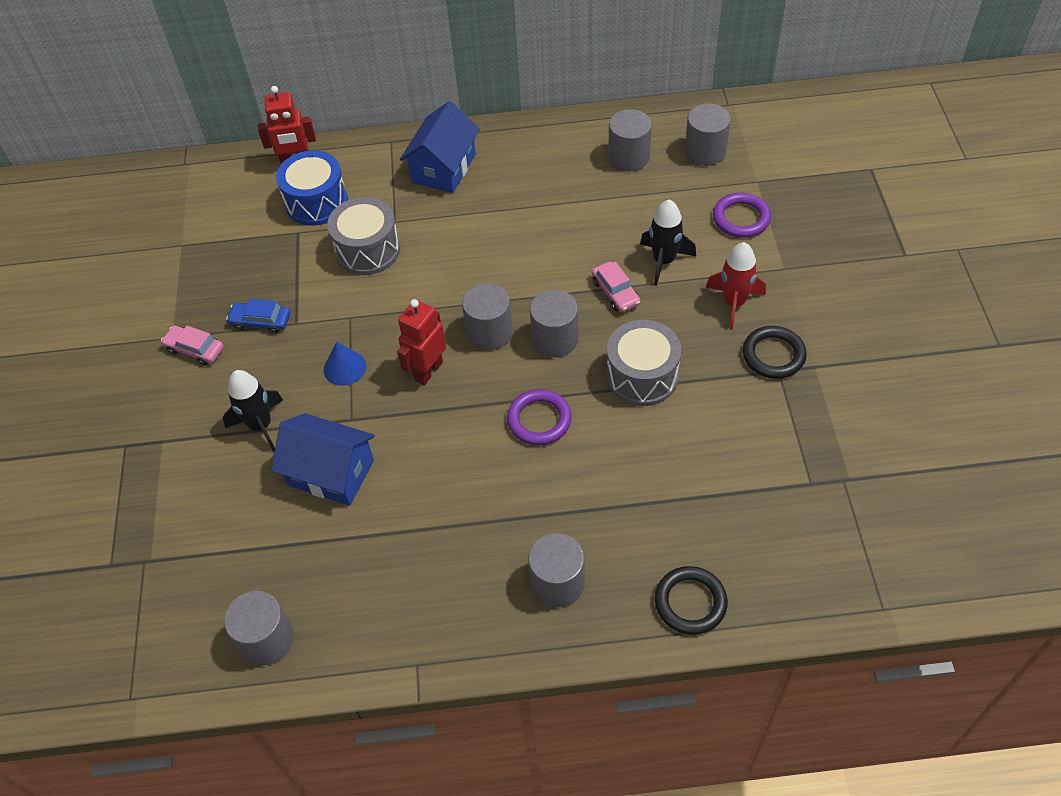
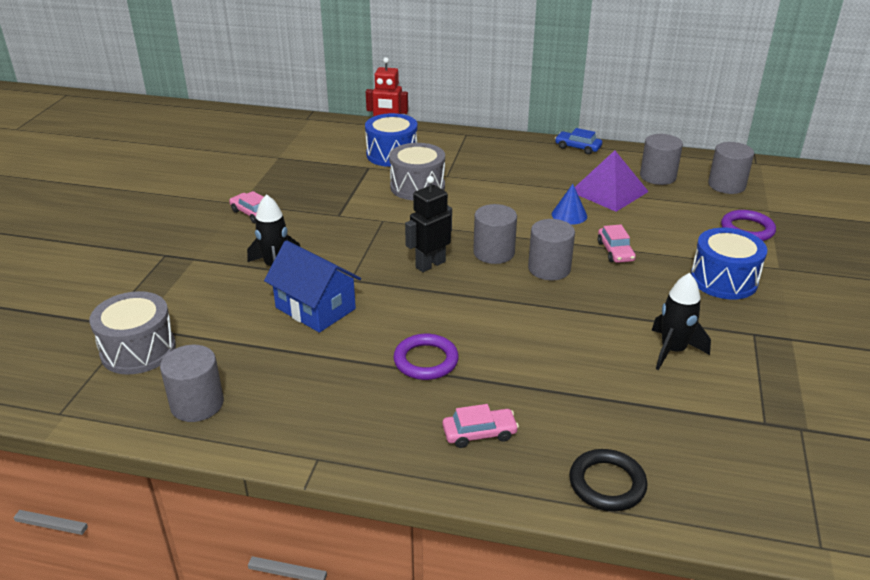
camera: 15 degrees right, 20 degrees down
blue car [226,299,290,334] -> blue car moved to [555,128,602,154]
blue cone [323,342,366,386] -> blue cone moved to [552,184,587,225]
red robot [397,299,446,385] -> black robot [405,176,452,272]
blue house [400,101,480,193] -> none
purple ring [507,389,572,445] -> purple ring moved to [393,334,459,380]
grey cylinder [528,533,585,608] -> pink car [442,404,519,448]
grey drum [606,320,681,406] -> grey drum moved to [89,291,176,375]
black rocket [640,200,696,286] -> black rocket moved to [651,273,711,370]
red rocket [706,242,766,330] -> blue drum [691,228,767,299]
black ring [743,326,807,379] -> none
none -> purple pyramid [575,150,649,212]

